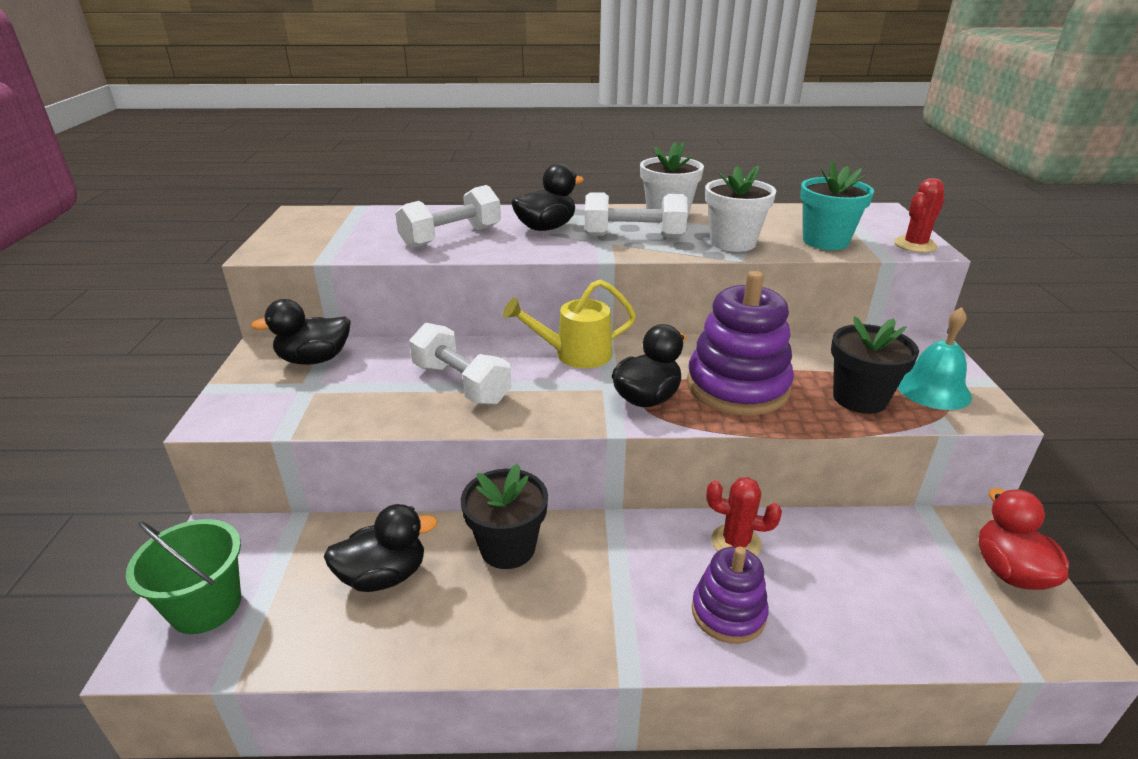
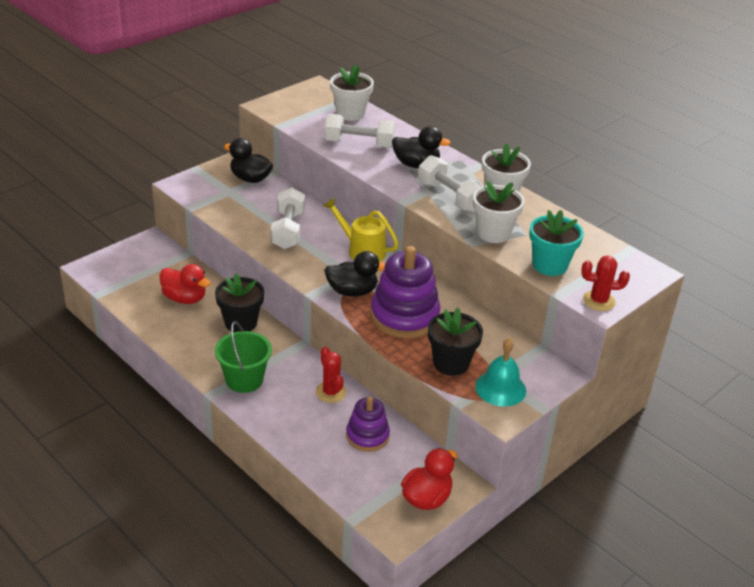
camera: 45 degrees right, 5 degrees up
green bucket [126,519,241,634] -> green bucket moved to [215,321,272,393]
black duck [324,504,438,592] -> red duck [159,264,210,304]
purple stacking toy [692,546,769,644] -> purple stacking toy moved to [346,396,390,452]
none -> white flower pot [330,65,374,121]

